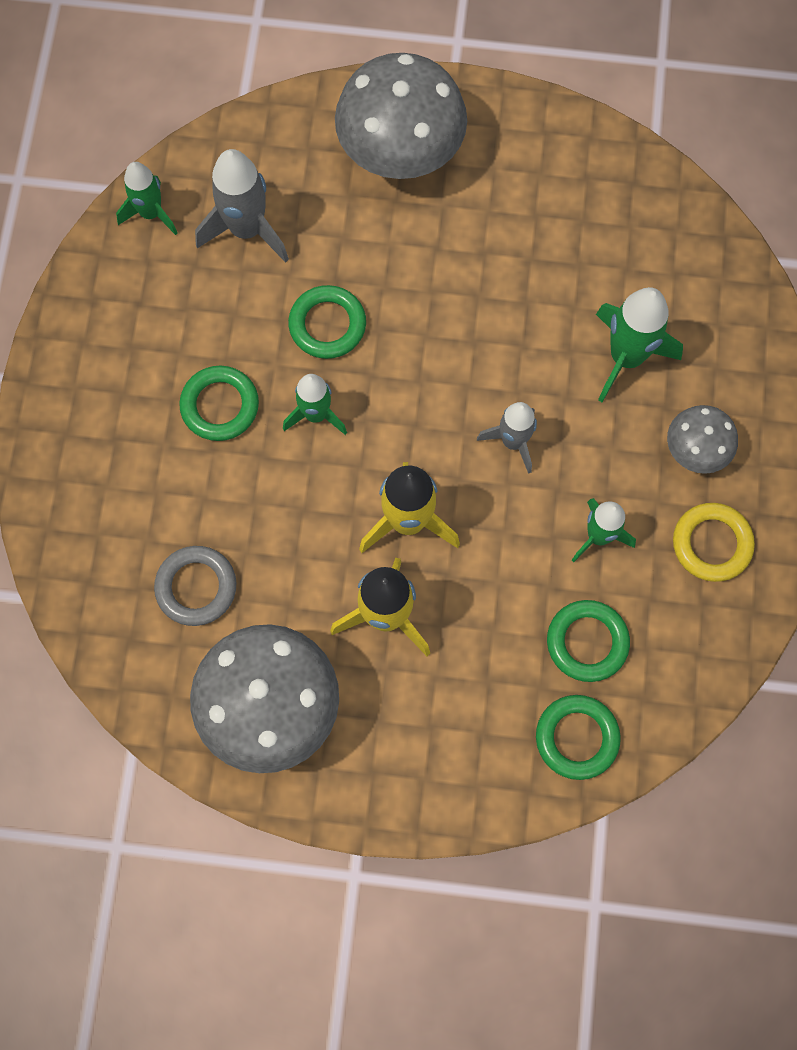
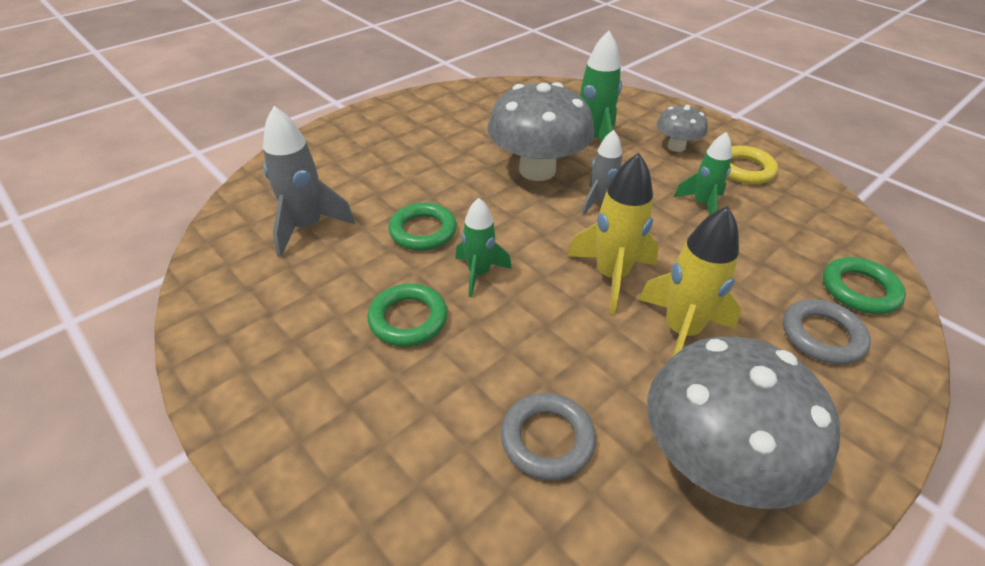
camera: 50 degrees left, 30 degrees down
green rocket [116,162,178,235] -> none
grey mushroom [335,53,467,179] -> grey mushroom moved to [487,82,594,181]
green ring [547,600,630,682] -> none
none -> grey ring [783,299,871,365]

